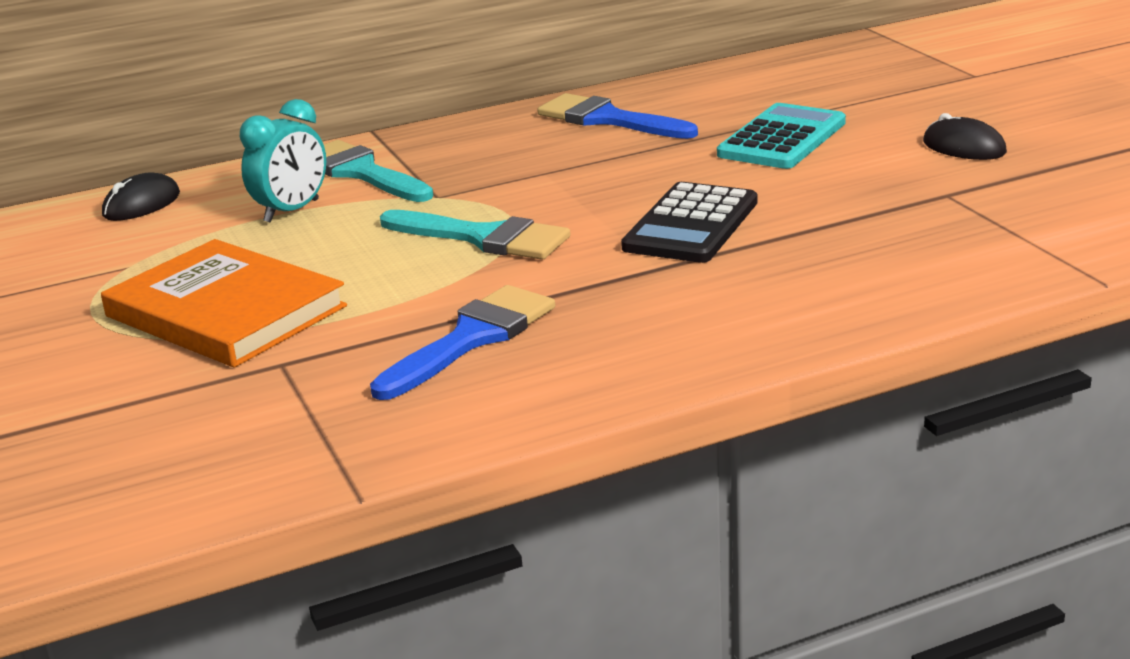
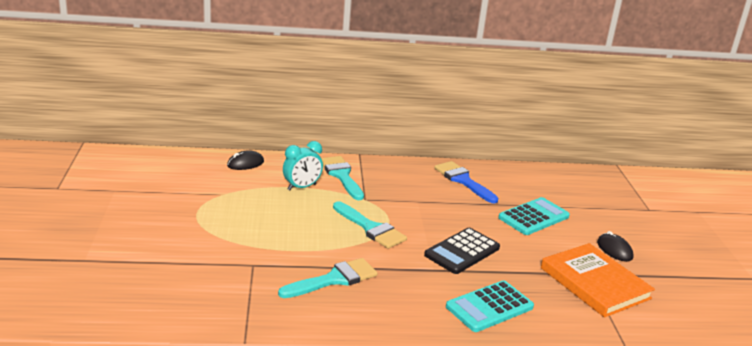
camera: 15 degrees right, 0 degrees up
orange book [101,239,347,368] -> orange book moved to [541,243,655,318]
blue brush [370,285,555,400] -> turquoise brush [278,258,378,298]
none -> turquoise calculator [446,280,534,332]

